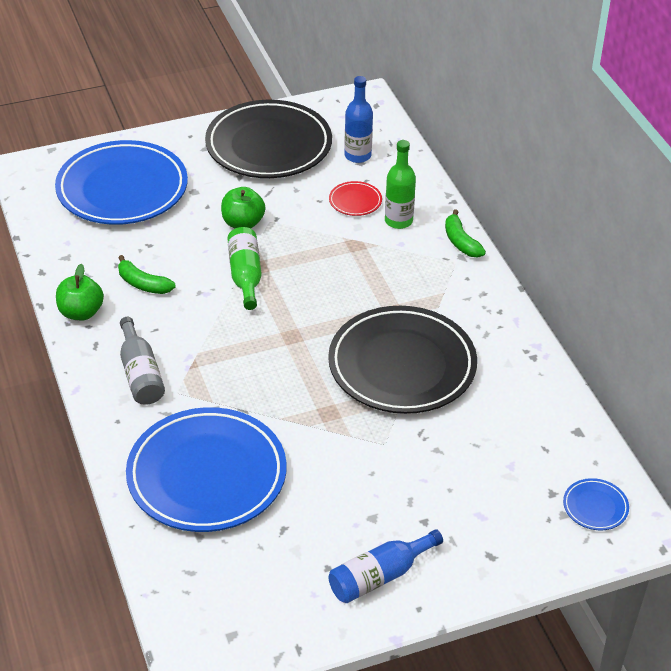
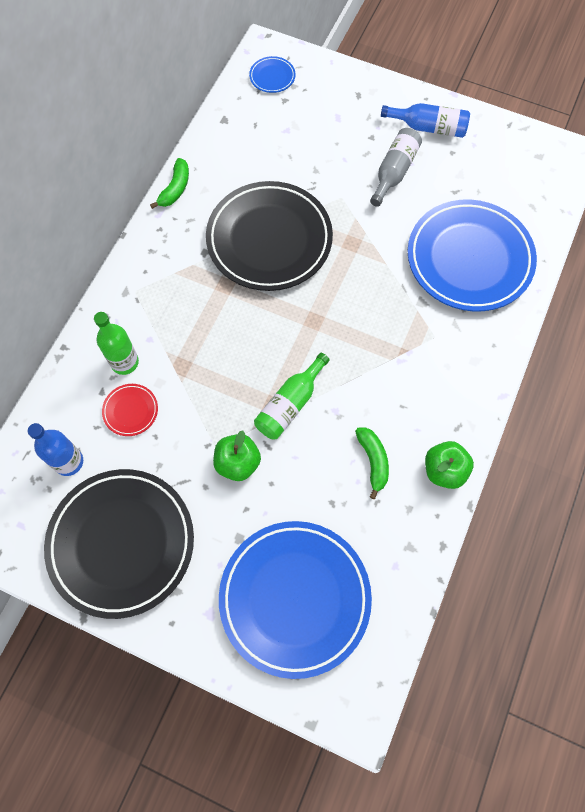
camera: 135 degrees left, 25 degrees up
grey bottle [120,317,165,405] -> grey bottle moved to [370,128,422,207]
green banana [445,209,486,257] -> green banana moved to [150,158,189,209]

